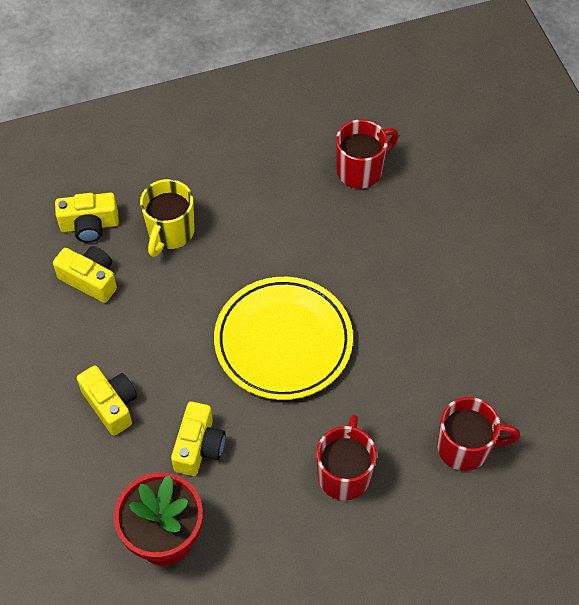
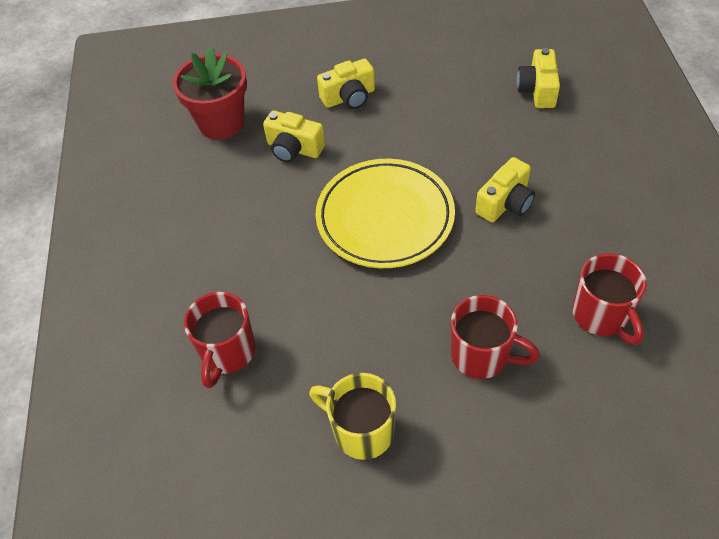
camera: 105 degrees right, 5 degrees down
yellow camera [53,246,117,303] -> yellow camera moved to [475,157,535,223]
yellow mug [140,179,195,257] -> yellow mug moved to [309,373,396,460]
red mug [316,414,377,501] -> red mug moved to [451,295,540,379]

